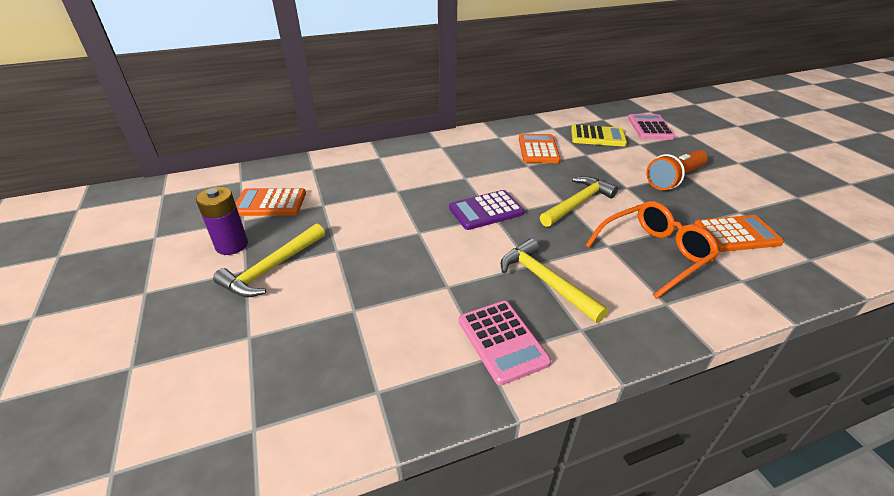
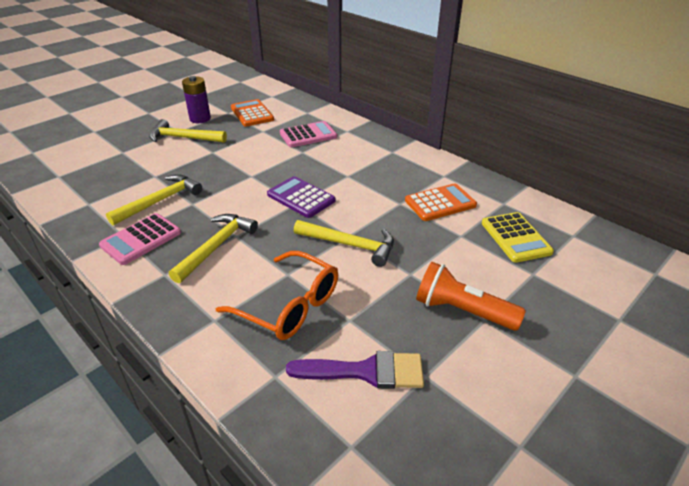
camera: 65 degrees right, 0 degrees up
pink calculator [628,114,675,140] -> pink calculator moved to [280,121,337,147]
orange calculator [693,215,784,252] -> purple brush [286,351,424,389]
none -> yellow hammer [106,174,202,225]

